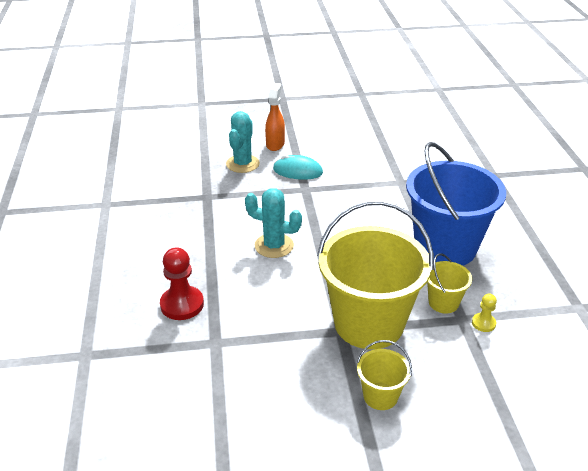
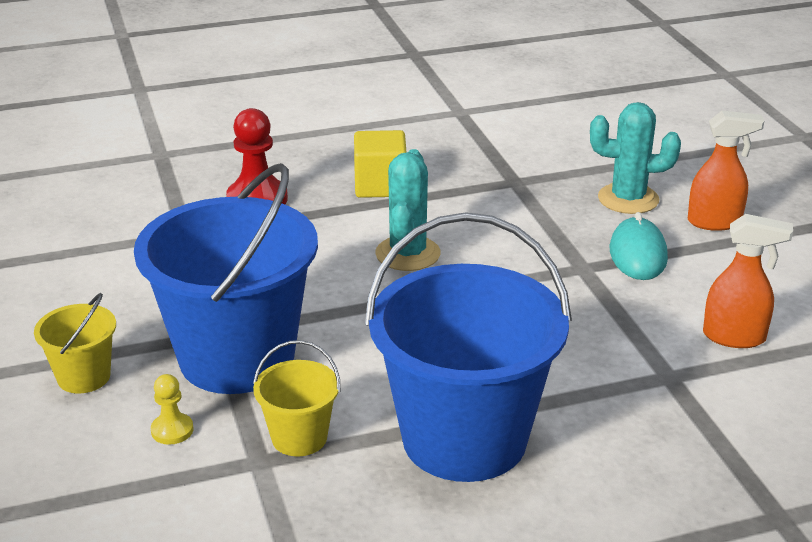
camera: 80 degrees right, 5 degrees down
yellow bucket [317,201,434,349] -> blue bucket [134,163,318,394]
yellow pawn [472,294,497,332] -> yellow pawn moved to [151,374,193,445]
none -> yellow cube [354,130,407,198]
none -> orange spray bottle [703,214,793,348]

